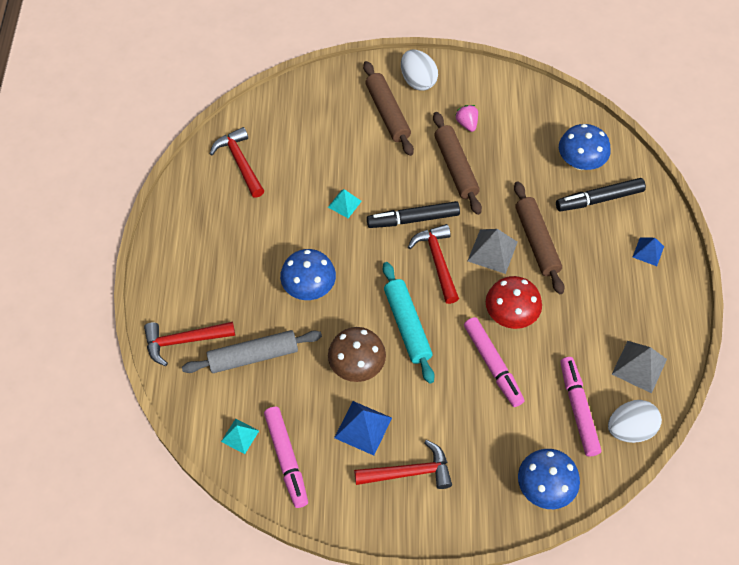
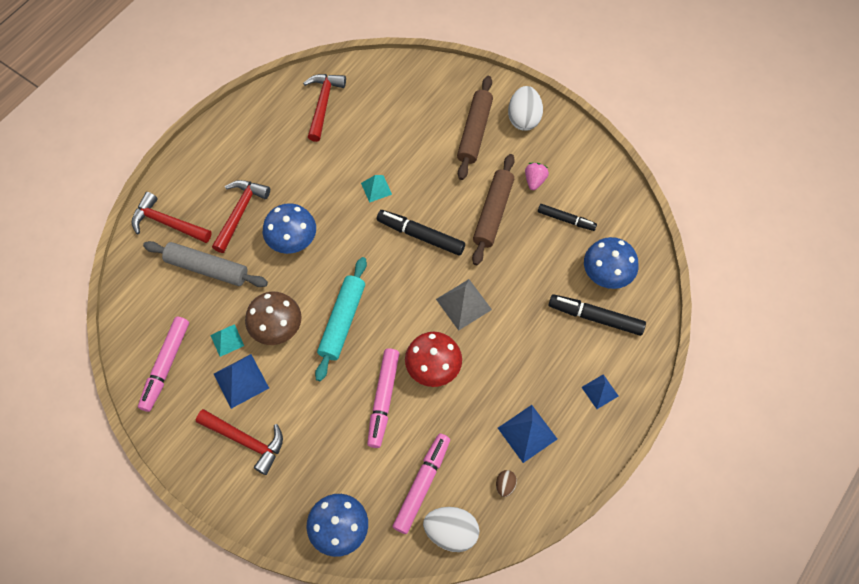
camera: 35 degrees right, 5 degrees up
turquoise pyramid [221,419,259,454] -> turquoise pyramid moved to [210,324,244,357]
red hammer [408,224,459,304] -> red hammer moved to [212,180,270,253]
brown rolling pin [514,181,564,294] -> none
grey pyramid [612,341,667,393] -> brown egg [496,470,517,497]
none -> blue pyramid [498,405,557,463]
none -> black marker [538,204,597,231]

